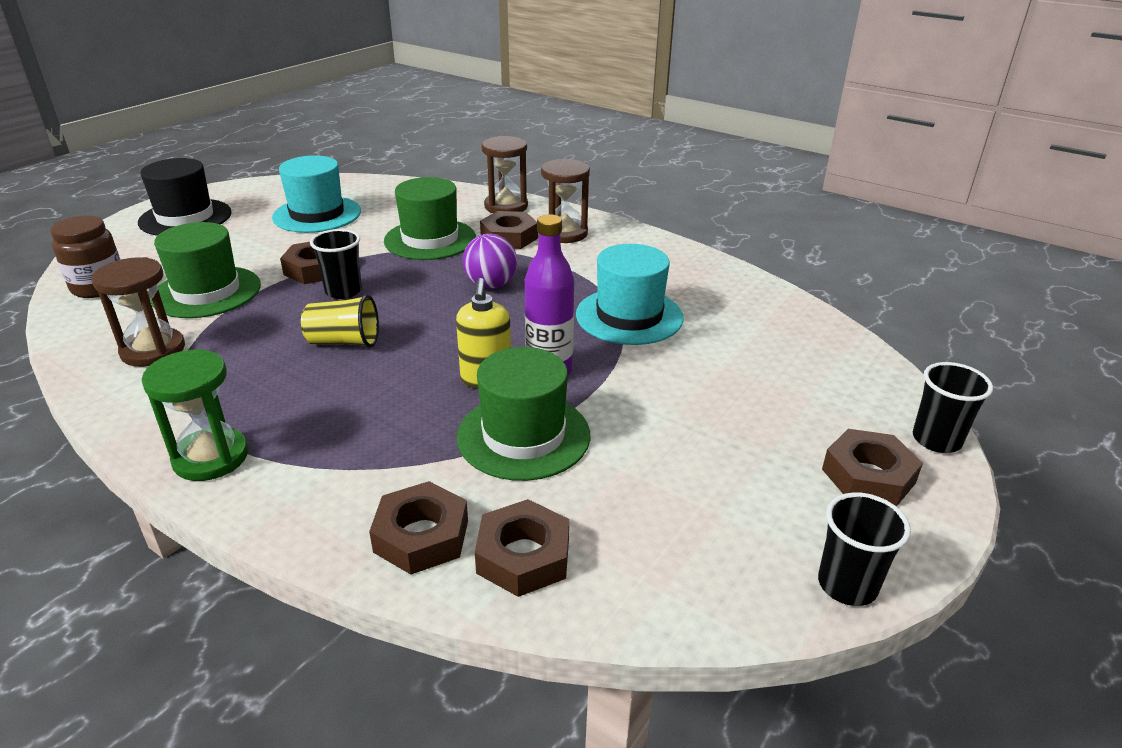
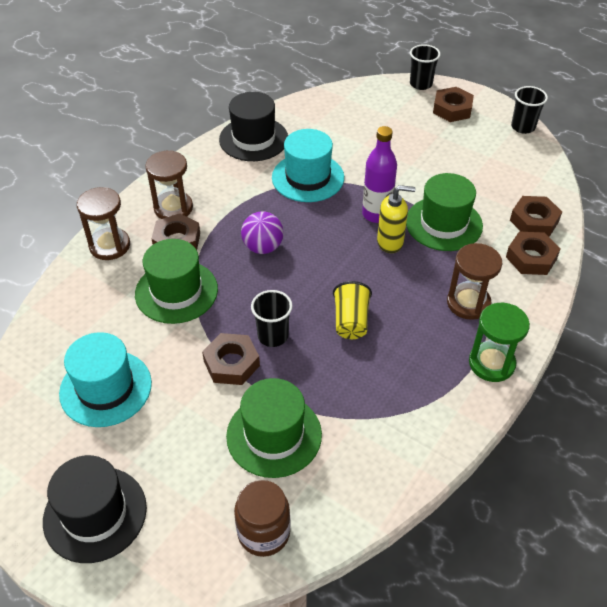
camera: 90 degrees left, 15 degrees up
brown hourglass [92,257,185,367] -> brown hourglass moved to [447,243,502,320]
none -> black hat [219,92,288,161]

